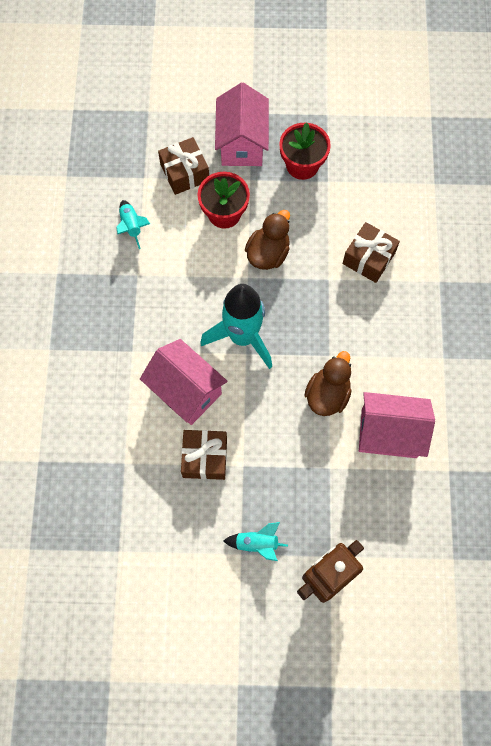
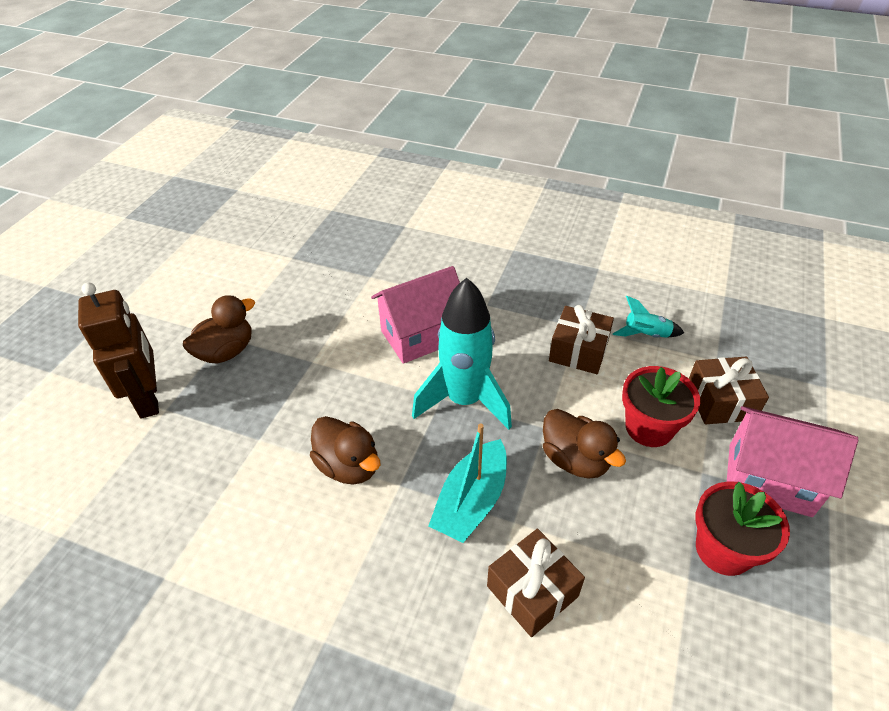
camera: 110 degrees right, 25 degrees down
brown gift [181,430,227,480] -> brown gift moved to [549,305,614,374]
turquoise rocket [223,522,288,561] -> brown duck [183,295,255,364]
pink house [359,392,435,458] -> none
none -> turquoise boat [428,424,507,543]

